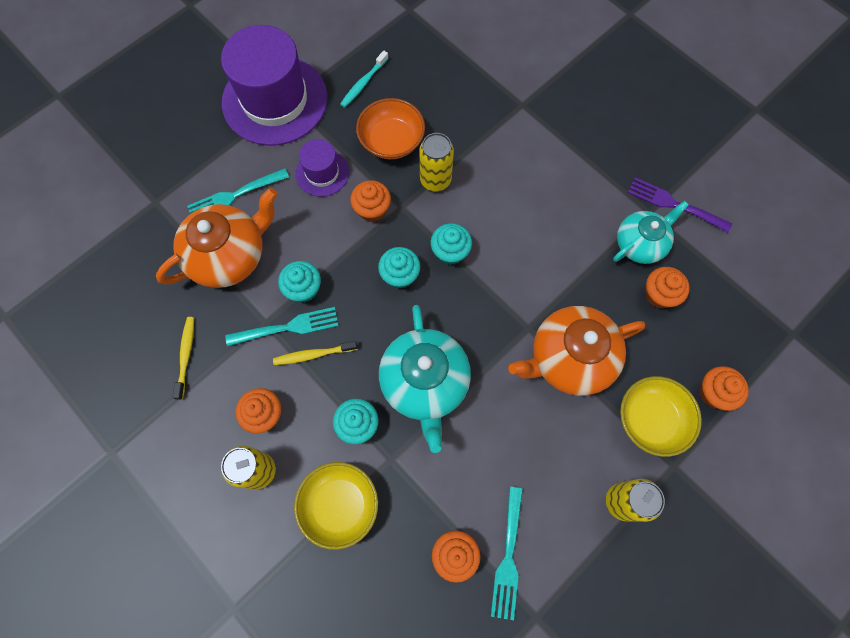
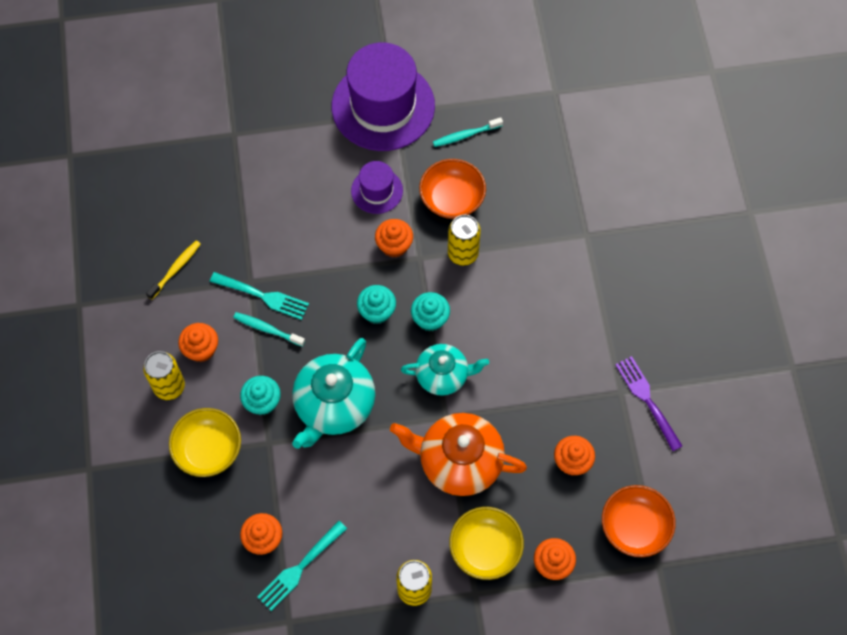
camera: 35 degrees right, 5 degrees down
orange teapot [156,188,277,288] -> none
turquoise fork [187,168,289,213] -> none
yellow toothbrush [273,341,358,365] -> turquoise toothbrush [233,312,305,347]
turquoise cupcake [278,261,321,302] -> none
turquoise teapot [613,201,689,264] -> turquoise teapot moved to [401,344,489,396]
none -> orange bowl [602,485,676,557]

